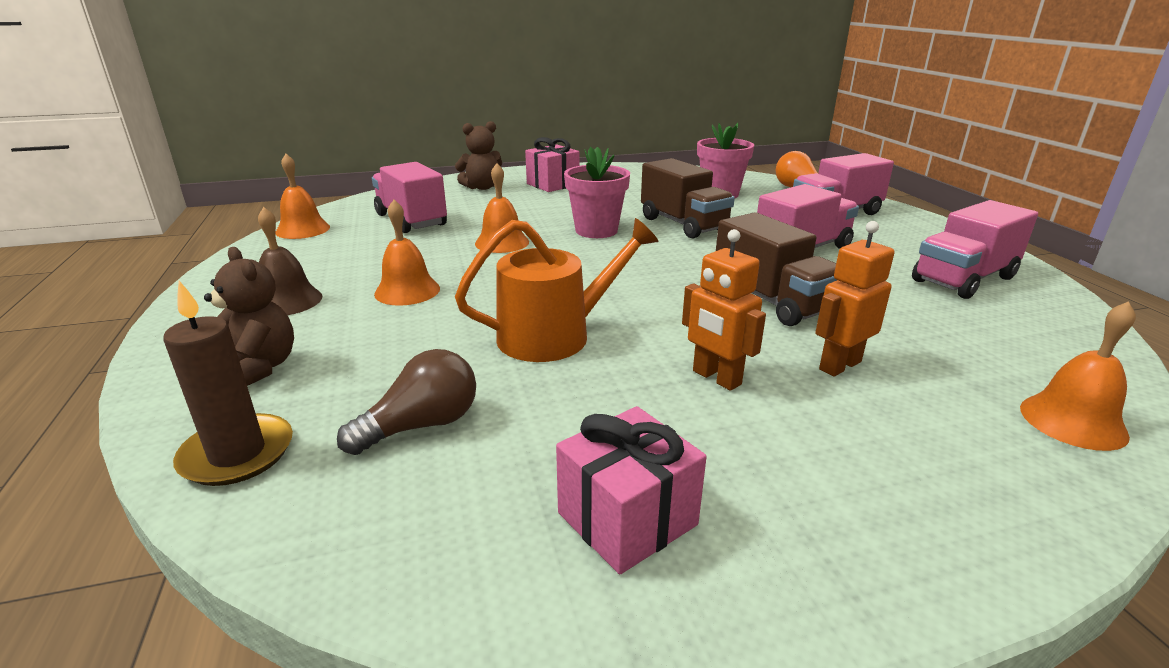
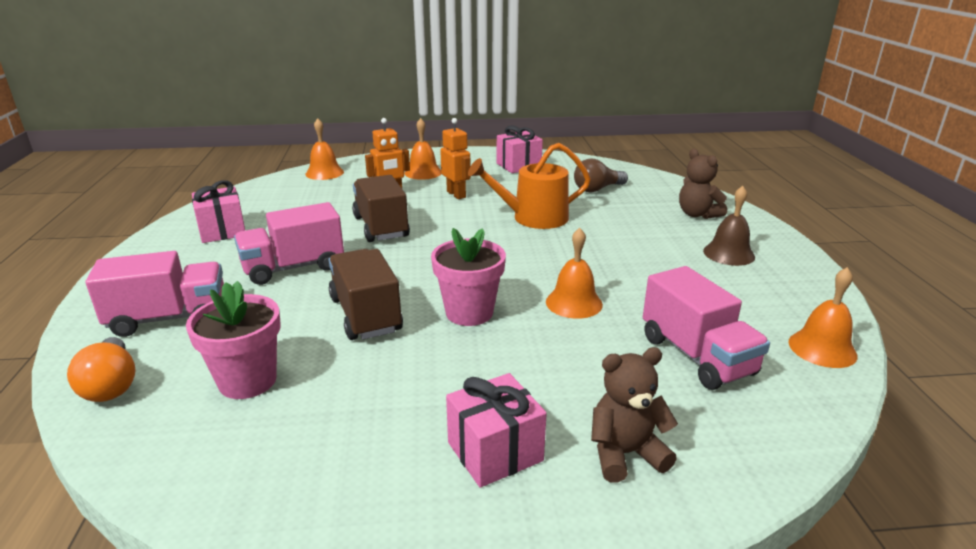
camera: 170 degrees left, 0 degrees up
brown candle [163,281,293,486] -> none
orange bell [374,200,440,306] -> orange bell moved to [404,118,441,180]
pink truck [912,200,1038,299] -> pink gift [192,180,245,243]

